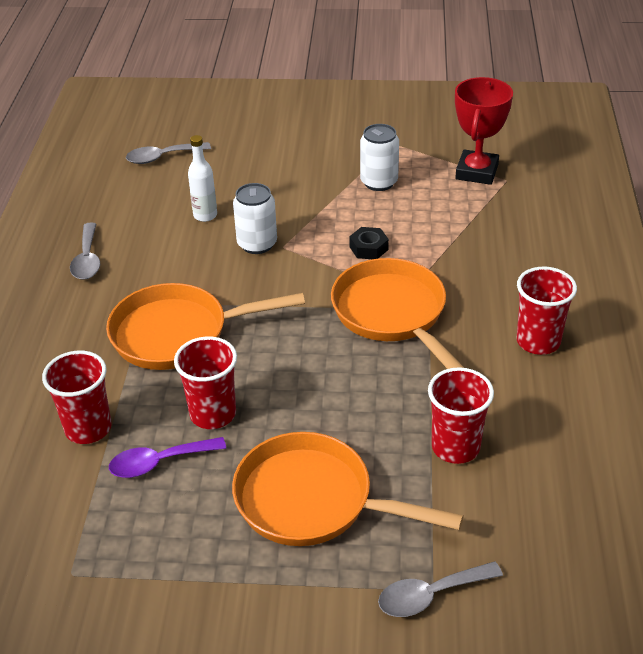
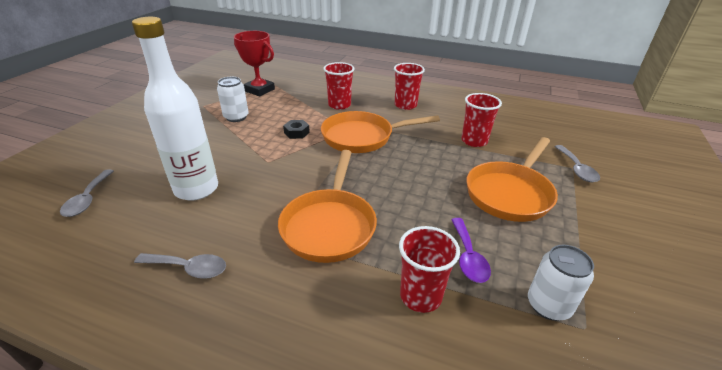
camera: 75 degrees left, 5 degrees down
red cup [174,336,237,429] -> red cup moved to [323,62,355,110]
white bottle [188,135,217,222] -> white bottle [132,17,218,201], size x2.14
white can [233,183,277,254] -> white can moved to [528,245,594,321]

